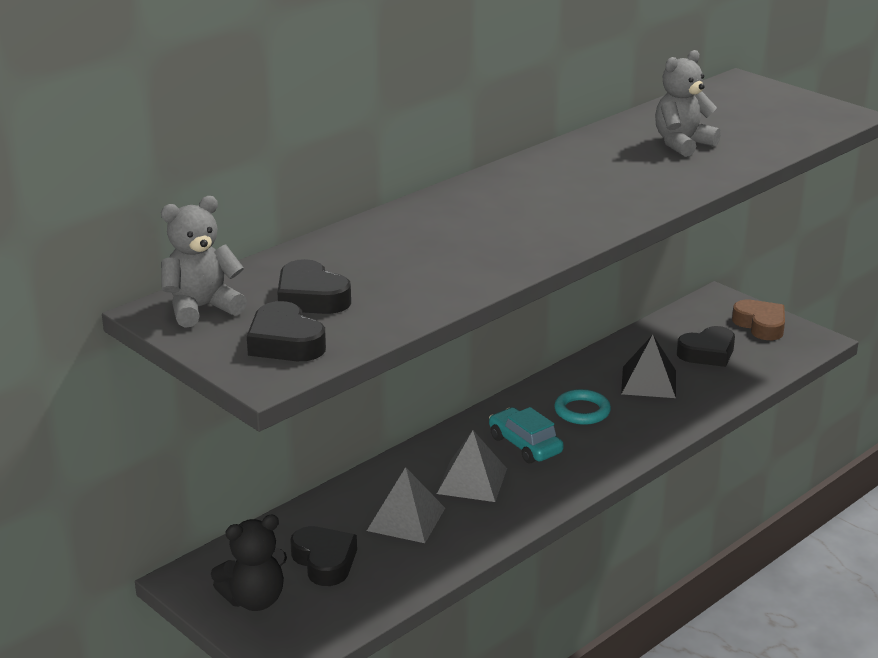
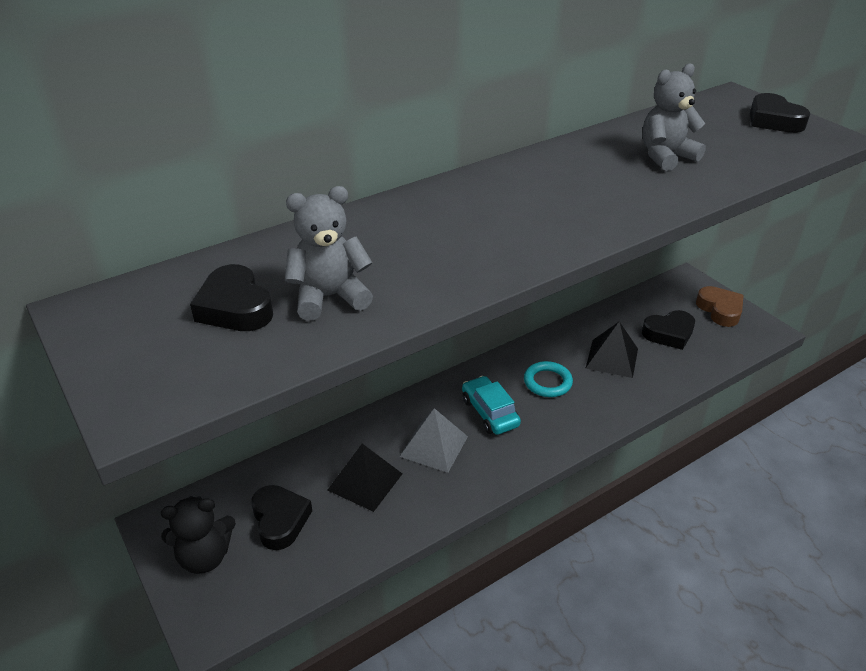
camera: 10 degrees right, 10 degrees up
grey teddy bear [161,196,247,328] -> grey teddy bear moved to [285,186,373,321]
black heart [247,301,326,361] -> black heart moved to [750,93,810,133]
grey pyramid [367,467,445,543] -> black pyramid [328,444,402,512]

